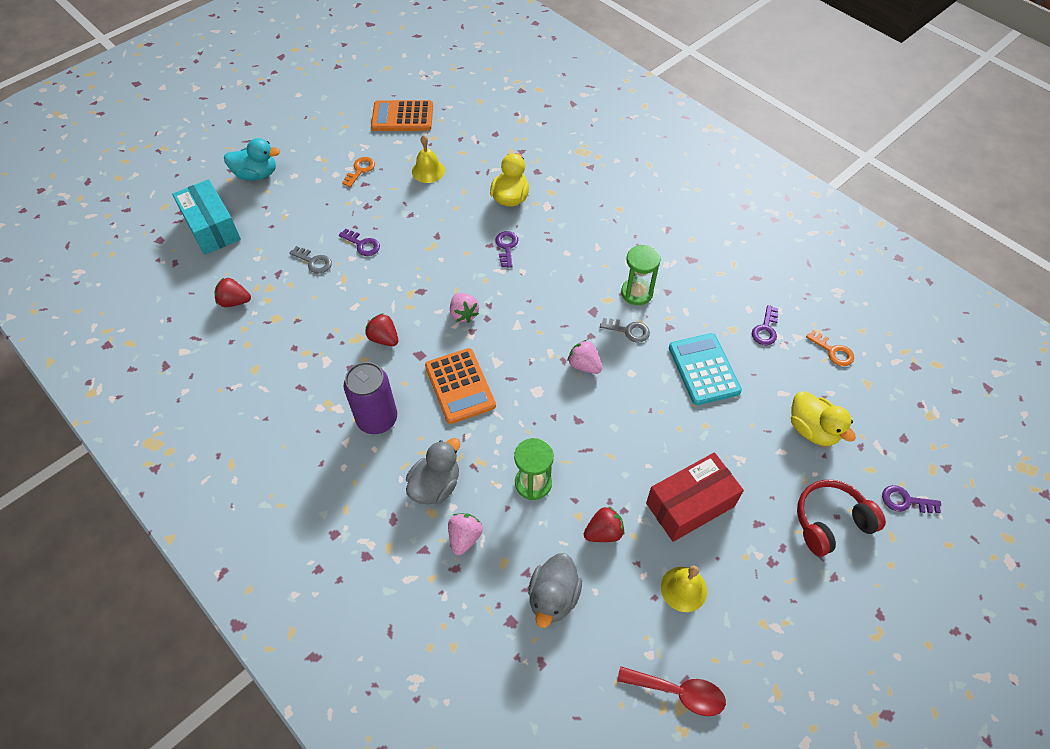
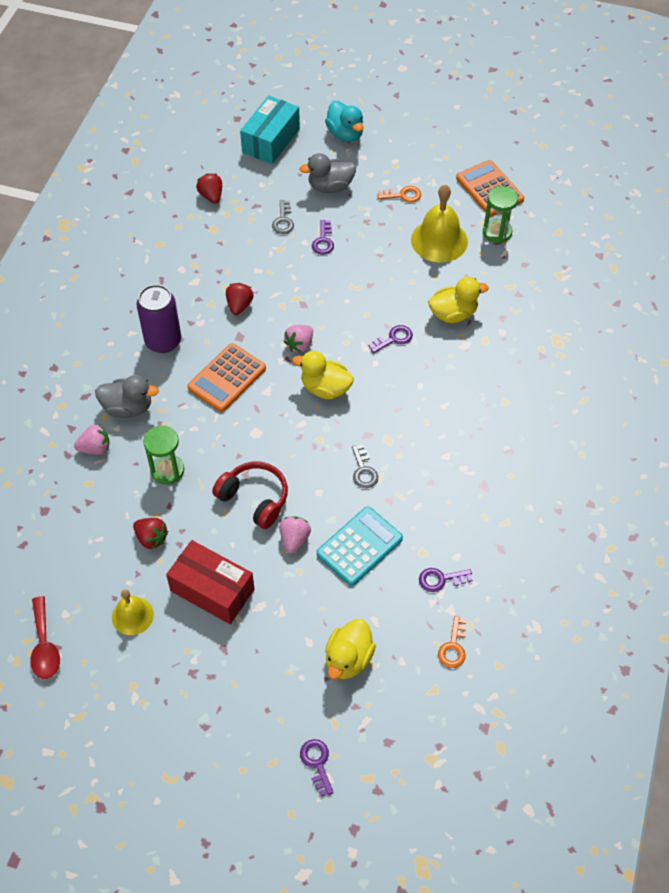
camera: 60 degrees right, 0 degrees up
yellow bell [412,135,445,183] -> yellow bell [411,184,468,262], size x1.66
grey duck [528,553,582,628] -> grey duck moved to [299,153,356,193]
pink strawberry [568,340,602,374] -> pink strawberry moved to [279,517,311,554]
green hourglass [621,245,661,305] -> green hourglass moved to [483,186,518,243]
red headphones [797,480,886,556] -> red headphones moved to [212,462,288,529]
none -> yellow duck [292,351,354,399]

